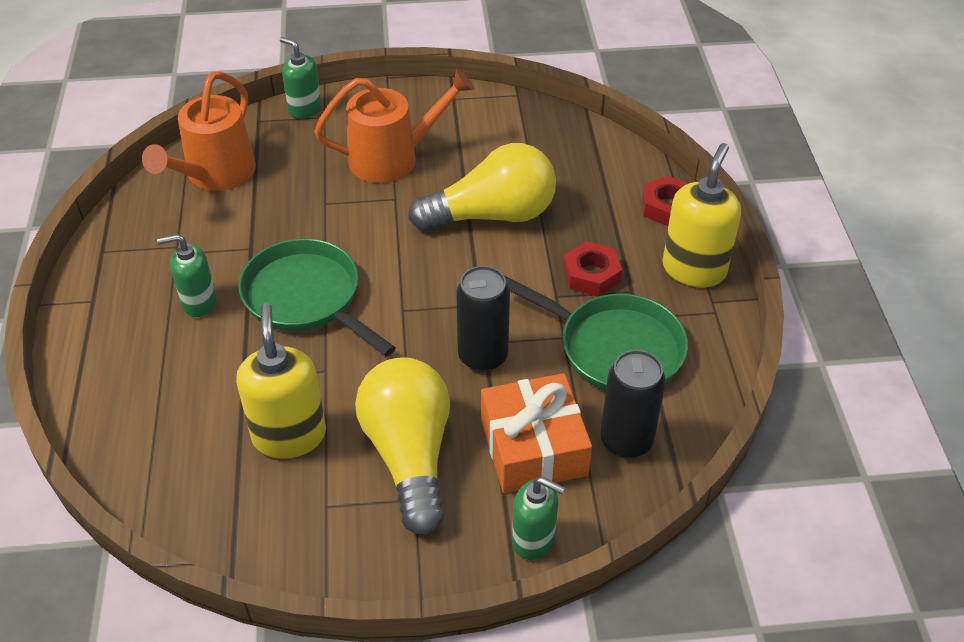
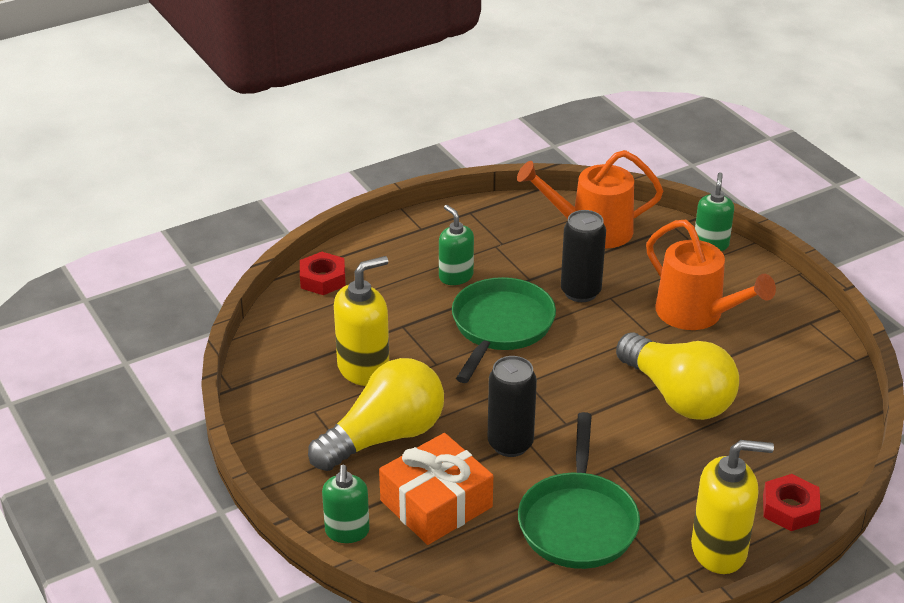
camera: 65 degrees right, 10 degrees down
red nut [563,241,622,297] -> red nut moved to [300,252,346,295]
black can [600,350,666,459] -> black can moved to [561,210,606,302]

